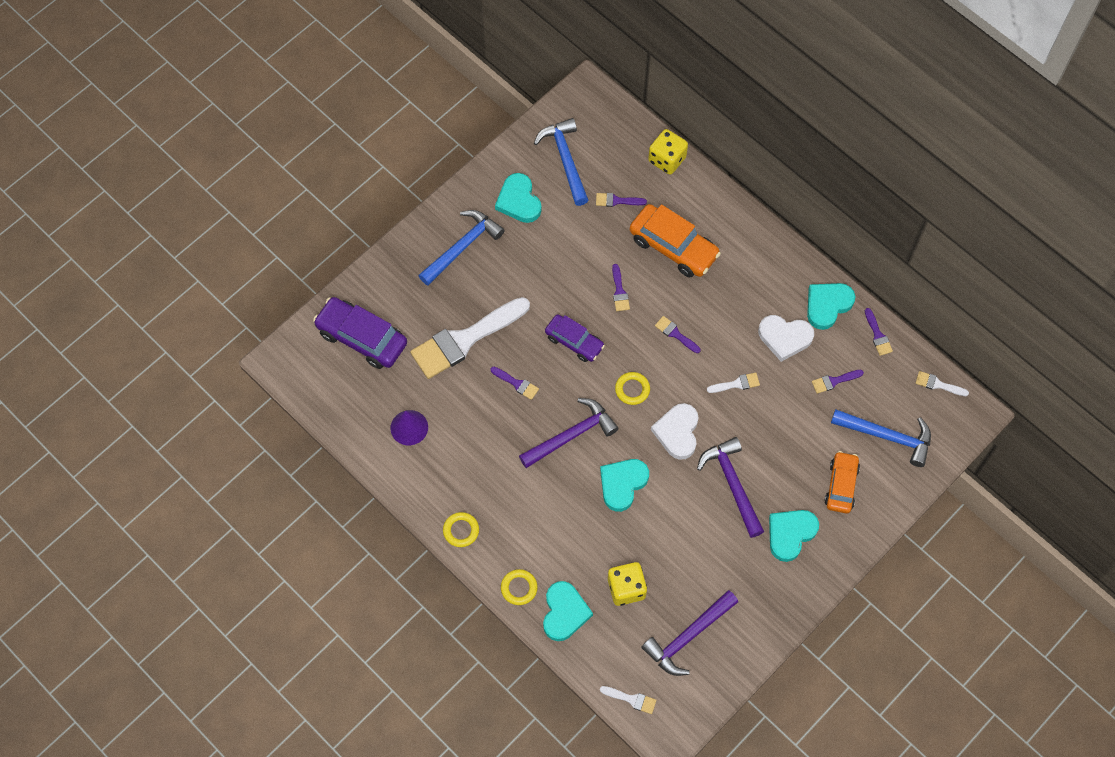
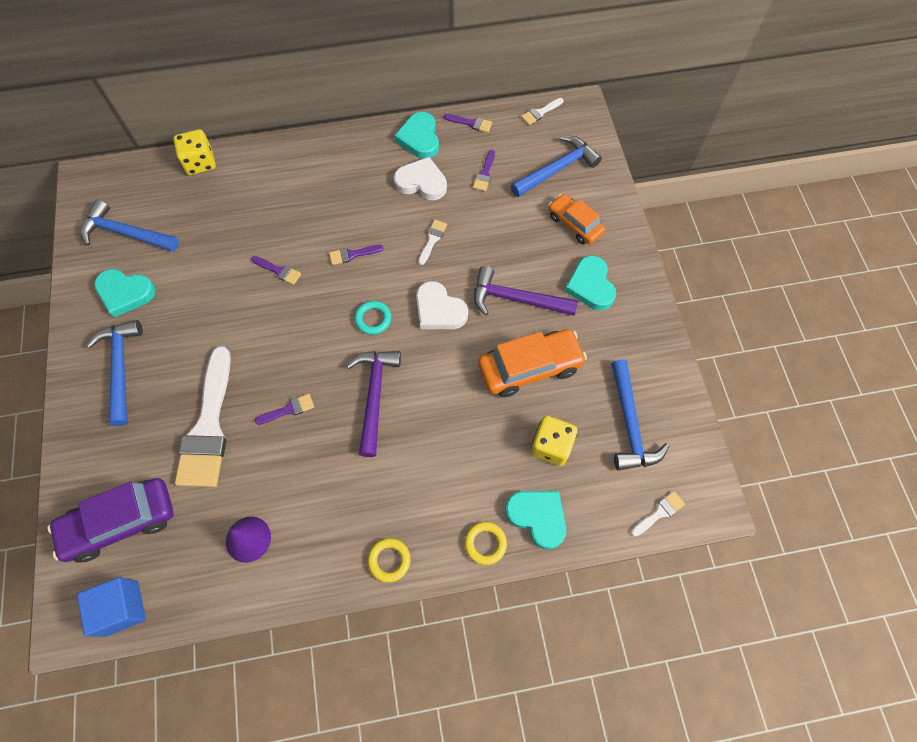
camera: 55 degrees left, 0 degrees up
purple car [545,314,605,362] -> none
purple brush [596,193,647,207] -> none
turquoise heart [600,459,649,512] -> none
yellow ring [615,372,650,405] -> turquoise ring [354,301,392,335]
orange car [630,204,721,277] -> orange car moved to [478,329,587,397]
purple hammer [641,590,738,676] -> blue hammer [611,359,669,471]
white heart [758,315,814,362] -> white heart turned 120 degrees counterclockwise [394,157,447,200]
none -> blue cube [77,577,146,637]

